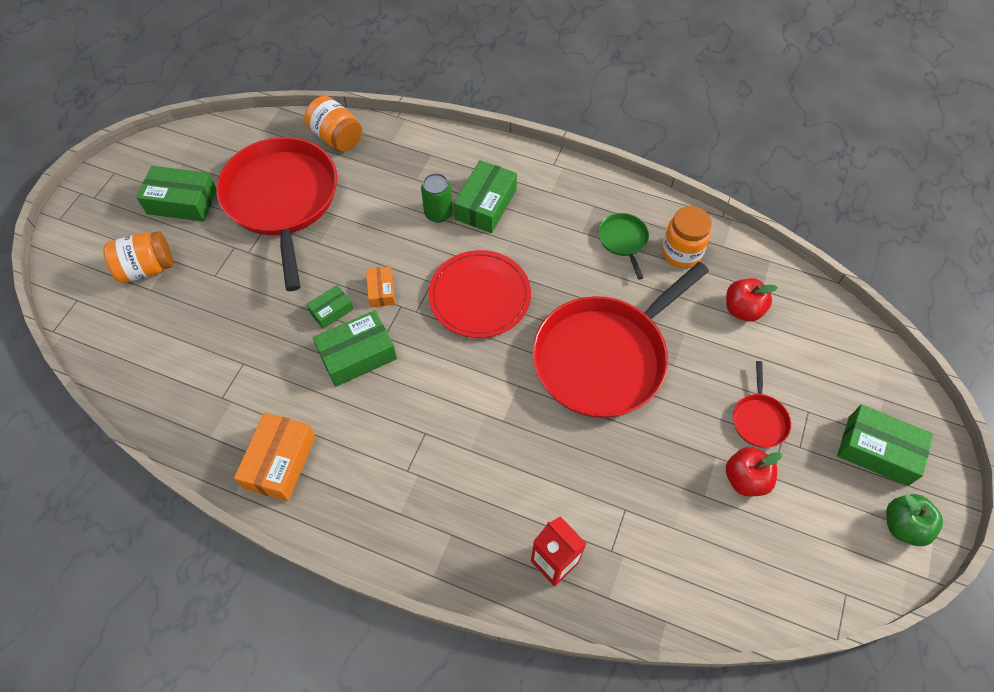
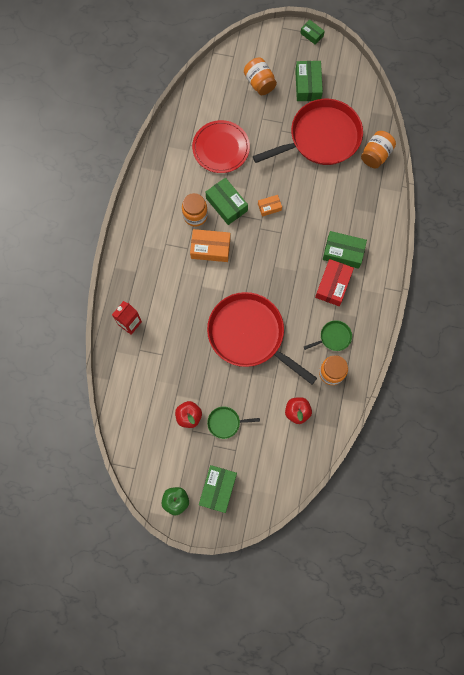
camera: 80 degrees right, 15 degrees up
orange box [234,412,316,501] -> orange box moved to [190,229,230,262]
green box [306,285,353,329] -> green box moved to [300,20,325,45]
green can [421,173,453,223] -> none
red plate [428,250,531,338] -> red plate moved to [192,120,250,173]
red pan [733,361,791,448] -> green pan [207,406,260,439]
none -> orange jar [182,193,208,227]
none -> red box [315,259,354,306]

